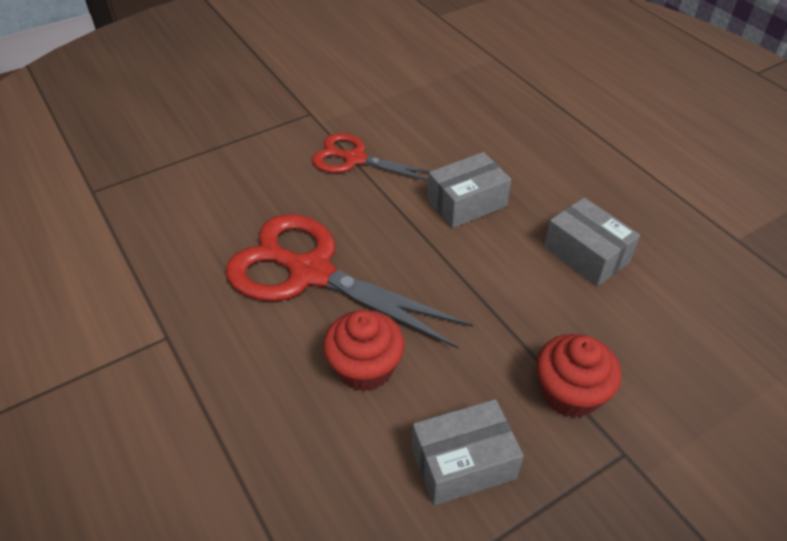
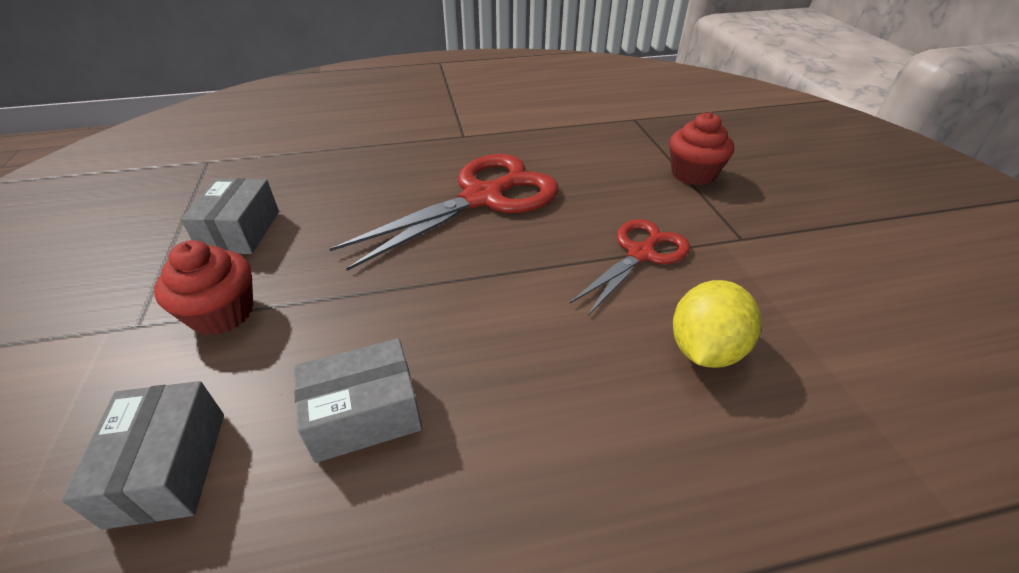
camera: 110 degrees right, 5 degrees down
red cupcake [323,310,405,392] -> red cupcake moved to [670,112,734,185]
grey box [427,152,511,228] -> grey box moved to [61,381,224,530]
none -> yellow lemon [673,280,761,368]

